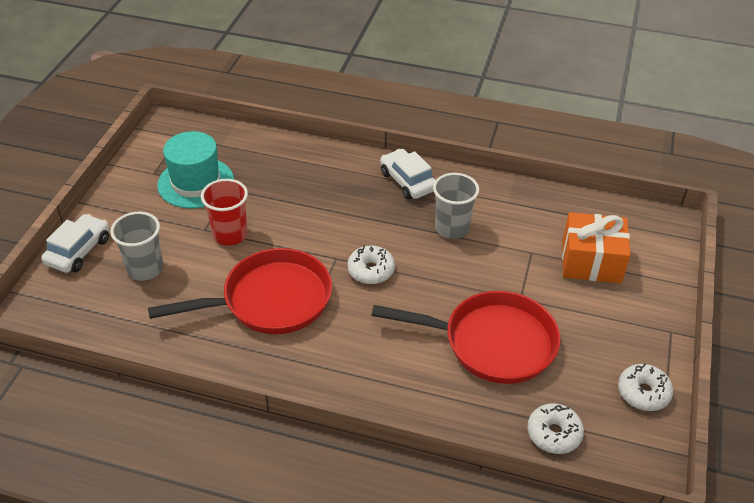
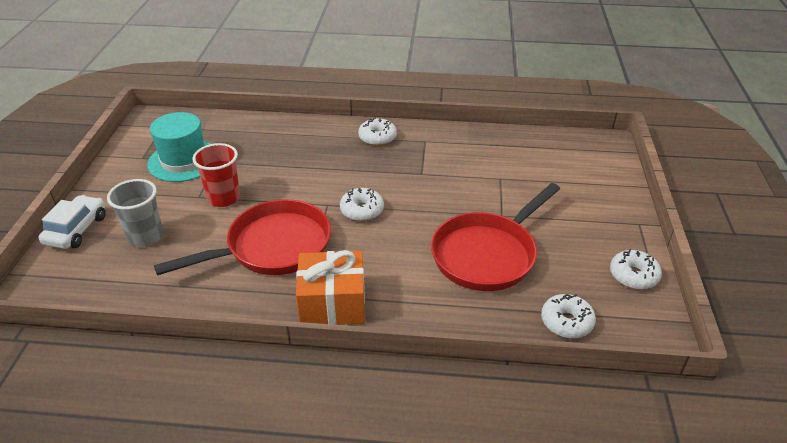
camera: 10 degrees left, 5 degrees down
red pan [371,291,560,384] -> red pan turned 135 degrees clockwise [431,183,560,291]
white car [380,149,435,200] -> white donut [358,117,397,146]
grey cup [433,173,479,239] -> none
orange gift [562,212,630,283] -> orange gift moved to [296,250,365,325]

